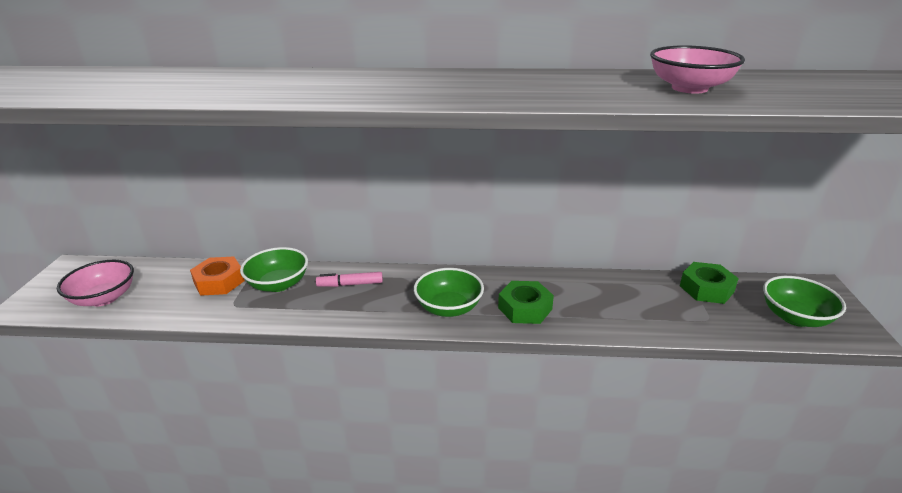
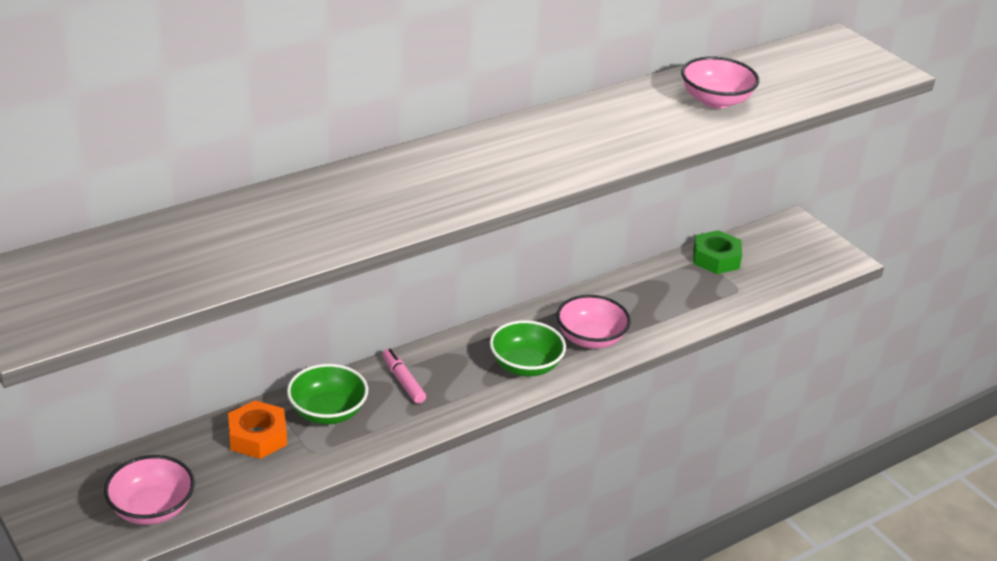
camera: 40 degrees left, 5 degrees up
pink marker [316,272,383,287] -> pink marker turned 105 degrees clockwise [383,348,426,404]
green nut [498,281,554,324] -> pink bowl [557,295,631,349]
green bowl [763,276,846,327] -> none

